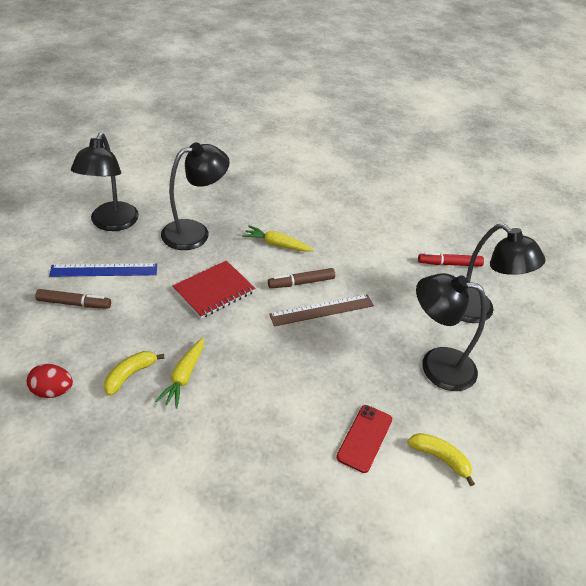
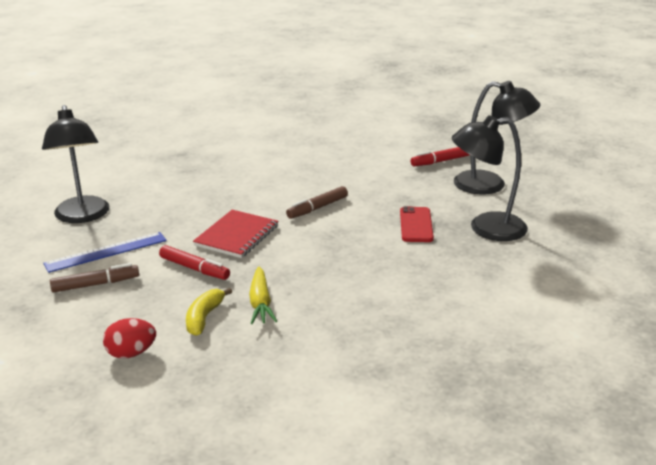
camera: 20 degrees left, 15 degrees down
black lamp [161,142,230,250] -> none
yellow carrot [242,225,313,252] -> none
brown ruler [269,294,374,326] -> none
red phone [336,405,392,473] -> red phone moved to [400,206,434,242]
yellow banana [407,433,475,486] -> none
none -> red marker [159,245,230,280]

